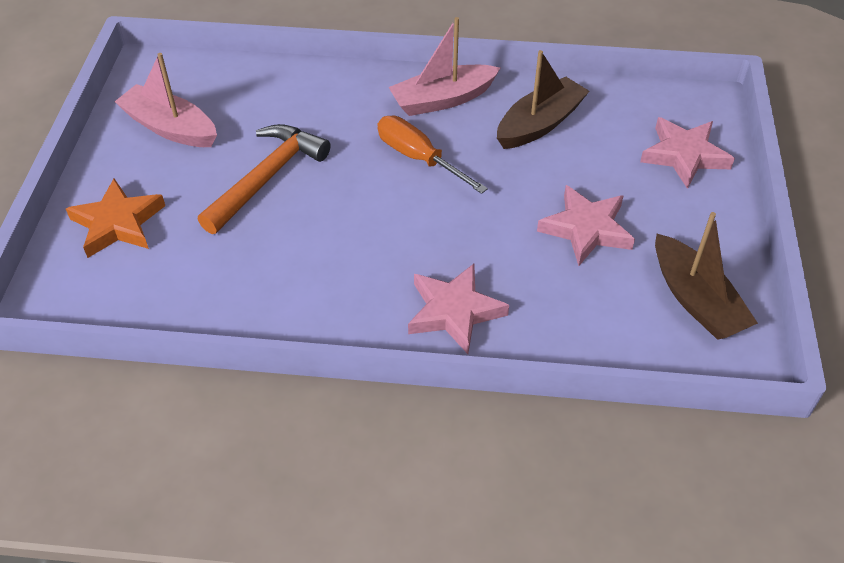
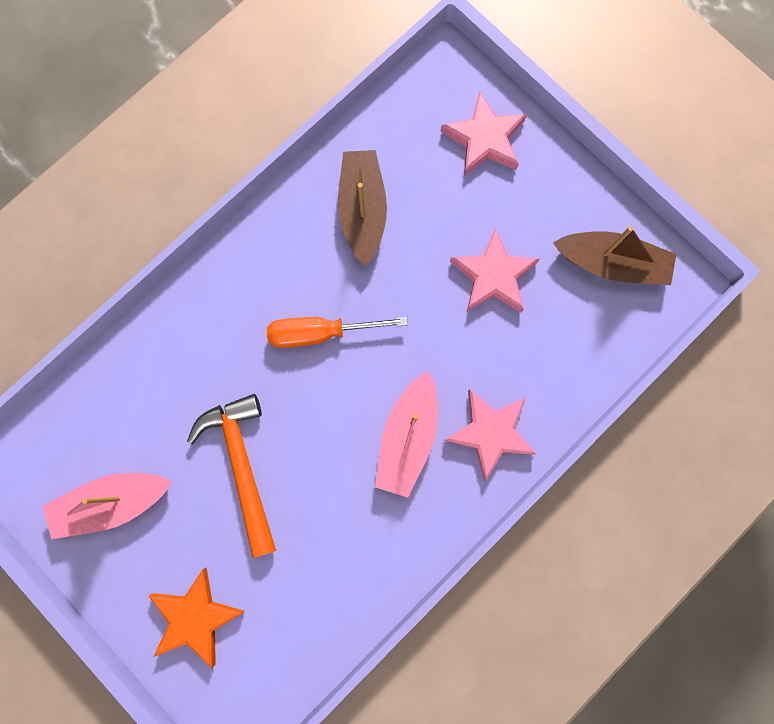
camera: 50 degrees left, 30 degrees up
pink boat [388,17,500,116] -> pink boat moved to [375,371,438,498]

